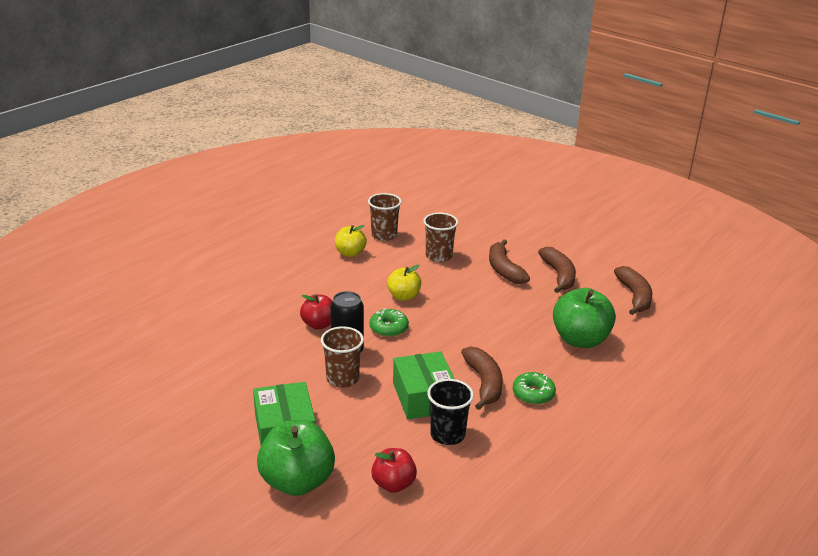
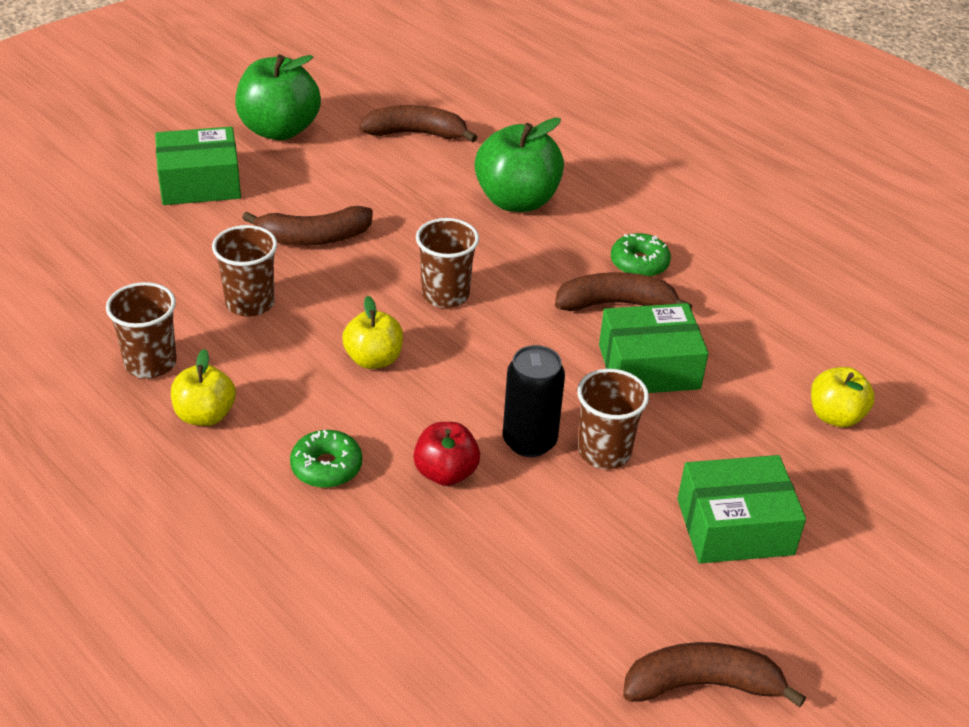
camera: 85 degrees left, 10 degrees up
green apple [257,420,335,496] -> green apple moved to [235,55,321,140]
green donut [370,308,409,337] -> green donut moved to [290,430,362,488]
red apple [371,448,417,493] -> yellow apple [811,367,875,427]
black cup [427,379,474,445] -> none
brown banana [538,247,576,293] -> brown banana moved to [623,642,806,707]
none -> green box [155,127,241,205]
none -> brown cup [416,218,479,308]

